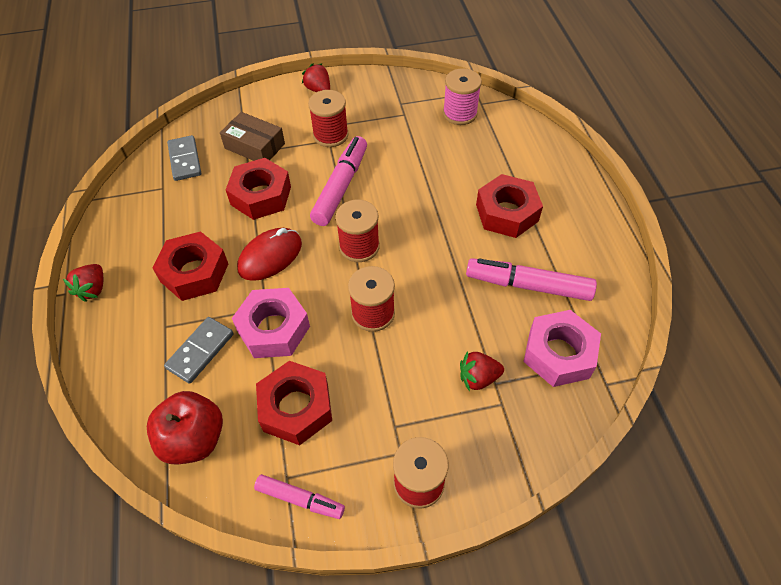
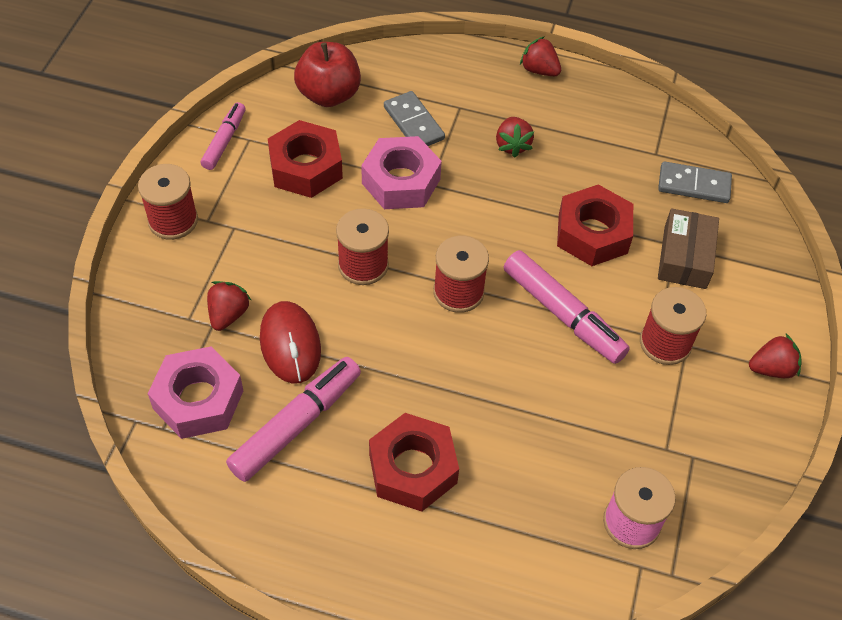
camera: 115 degrees right, 0 degrees up
red nut [152,231,228,301] -> red strawberry [496,117,534,158]
brown box [220,112,285,161] -> brown box turned 45 degrees counterclockwise [658,208,719,289]
red mouse [237,228,302,281] -> red mouse moved to [260,301,321,384]
pink marker [254,474,345,519] -> pink marker turned 150 degrees clockwise [201,102,246,170]

